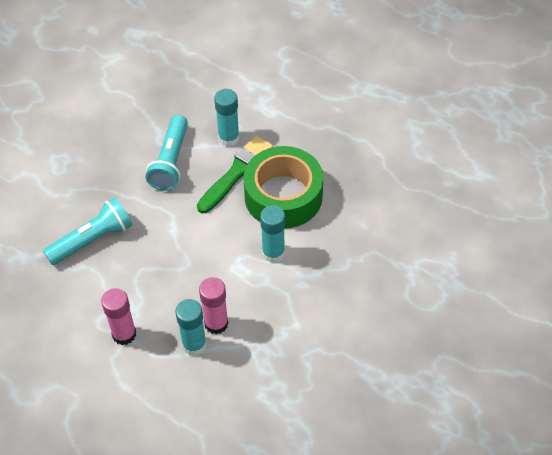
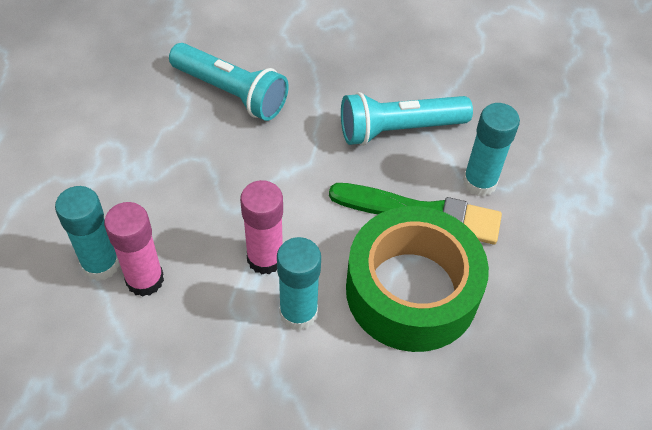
camera: 65 degrees right, 0 degrees up
pink glue stick [101,288,136,345] -> pink glue stick moved to [240,180,283,274]

